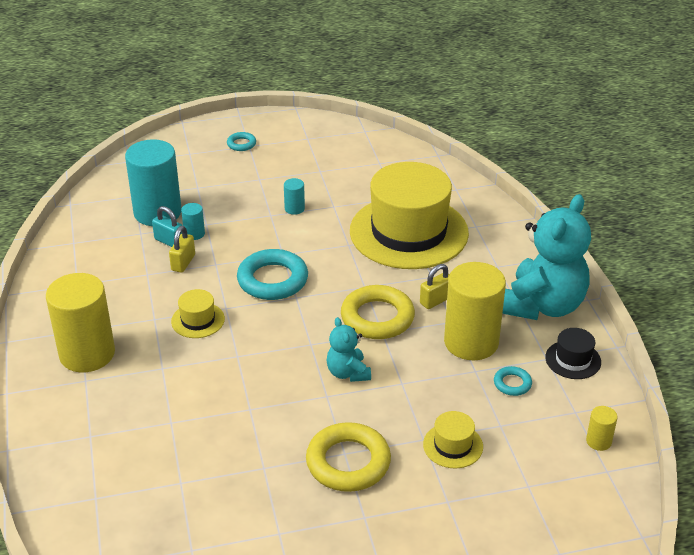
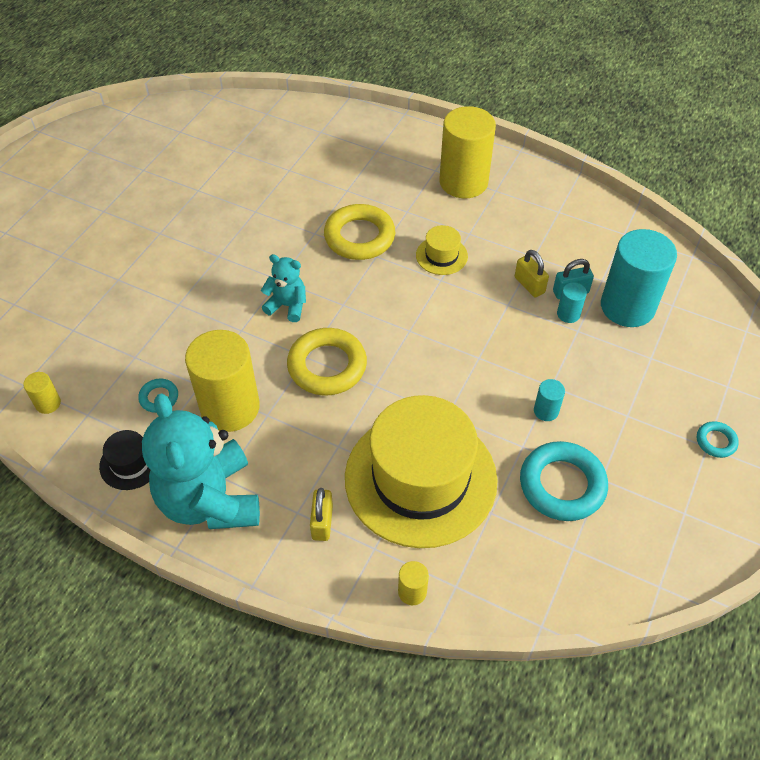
camera: 130 degrees right, 15 degrees up
turquoise ring [237,249,308,300] -> turquoise ring moved to [520,441,608,521]
yellow ring [306,422,391,492] -> yellow ring moved to [324,204,395,260]
yellow padlock [420,264,450,309] -> yellow padlock moved to [310,488,333,541]
yellow hat [423,411,483,469] -> none
none -> yellow cylinder [398,561,429,605]

